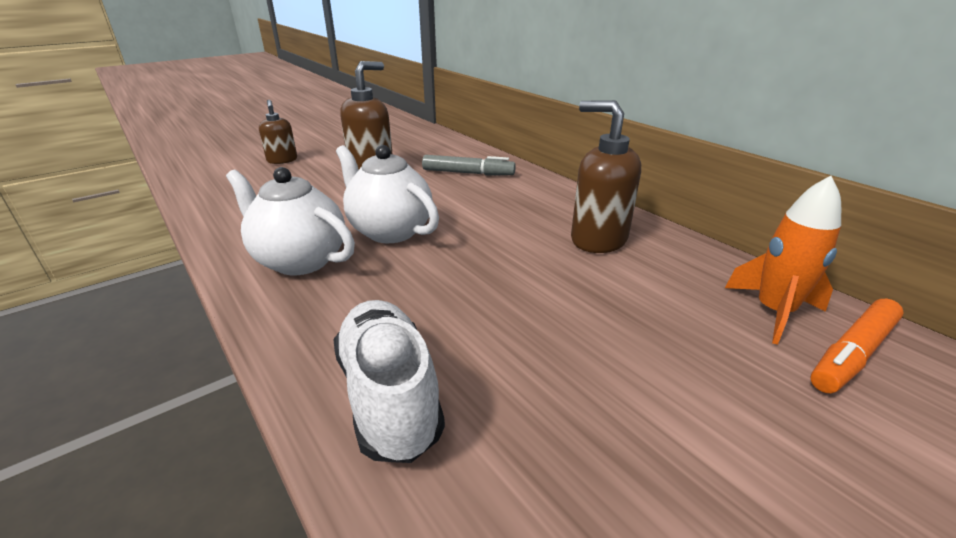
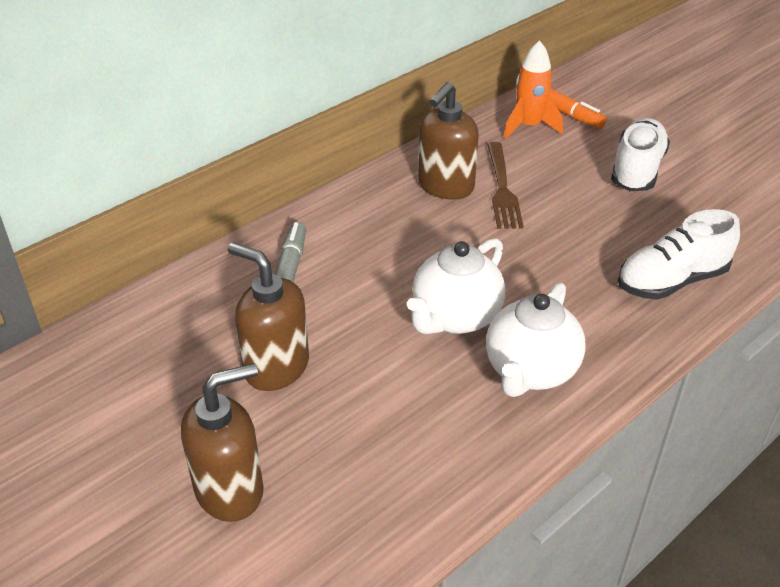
camera: 95 degrees left, 10 degrees up
brown soap dispenser [259,100,297,164] -> brown soap dispenser [181,363,264,522], size x1.62
none -> brown fork [487,142,524,229]
none -> white shoe [611,118,670,191]

